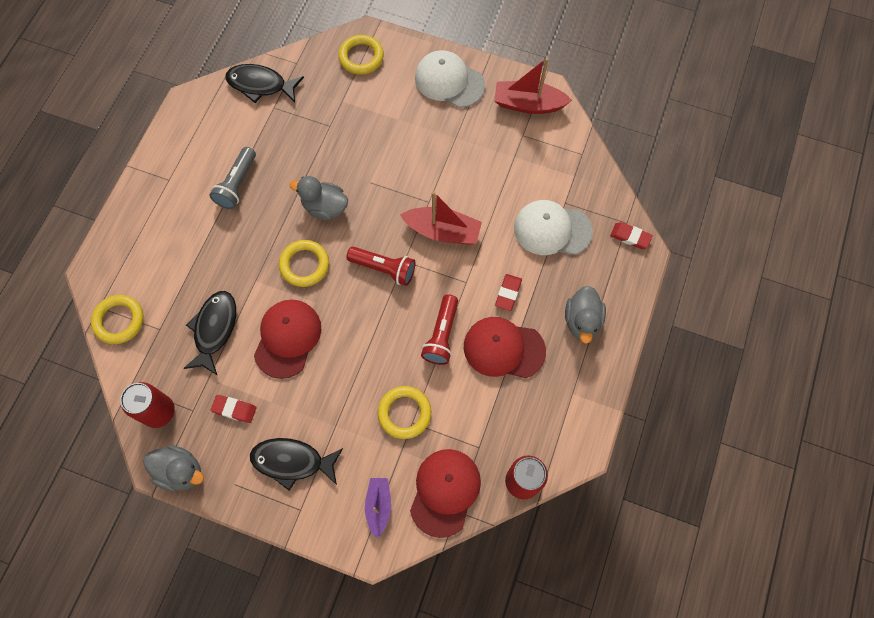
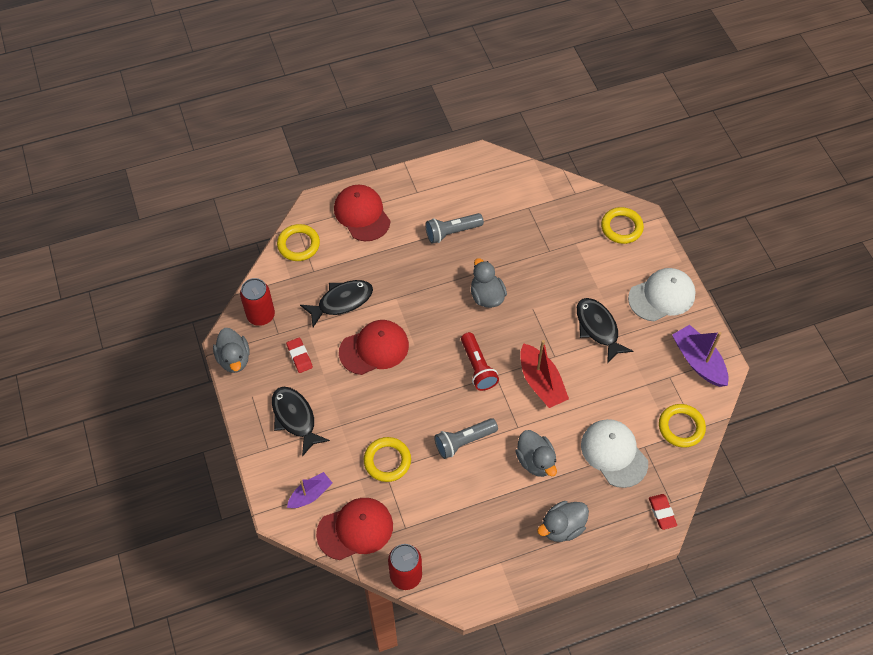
camera: 50 degrees right, 10 degrees down
black fish [225,64,304,103] -> black fish moved to [577,298,633,364]
yellow ring [279,240,329,287] -> yellow ring moved to [659,404,706,448]
white cap [415,50,485,108] -> white cap turned 75 degrees clockwise [628,268,696,322]
red flashlight [421,294,458,365] -> grey flashlight [434,418,498,459]
red cap [464,317,546,378] -> red cap moved to [334,185,391,241]
red boat [494,58,572,114] -> purple boat [672,325,729,387]
red eraser [495,274,522,311] -> grey duck [515,430,557,477]

